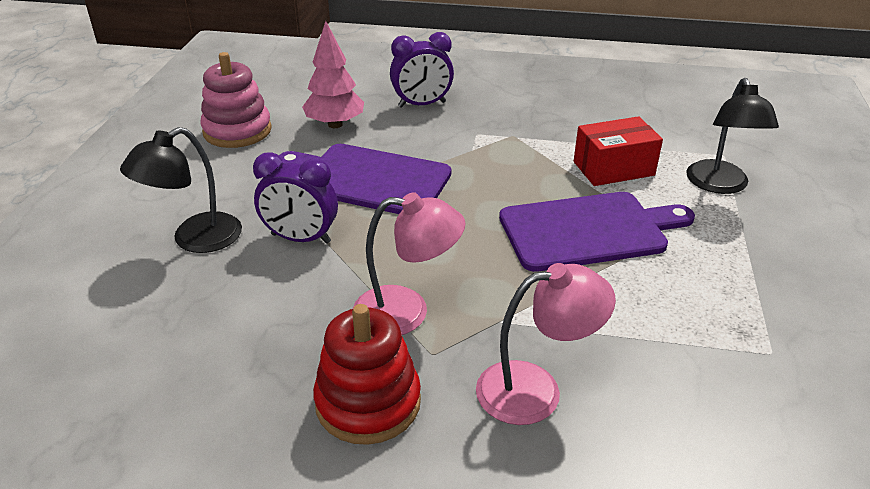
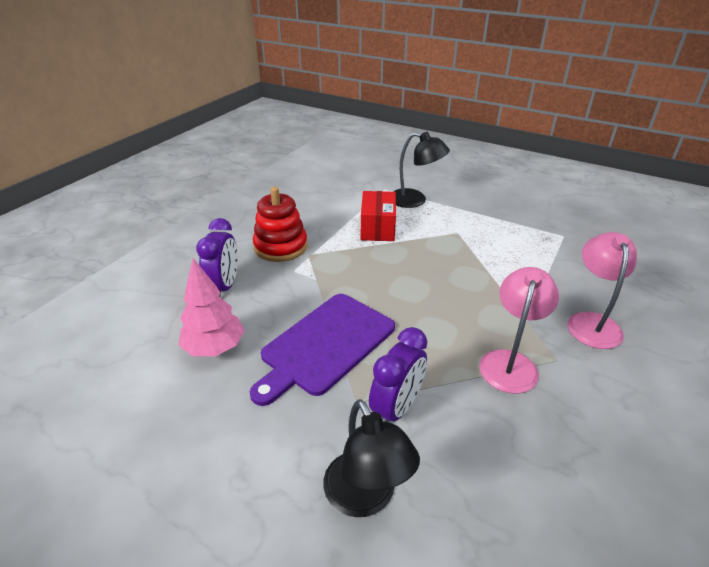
camera: 70 degrees left, 0 degrees up
pink stacking toy [200,52,272,148] -> none
red stacking toy [313,304,421,445] -> red stacking toy moved to [253,187,307,262]
purple cutting board [499,192,695,272] -> none

